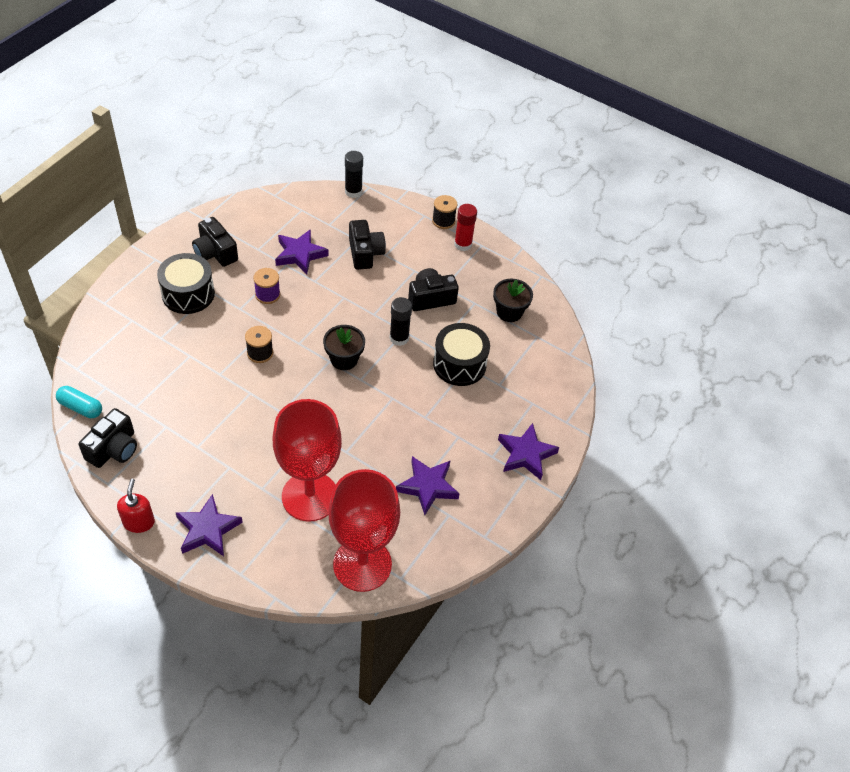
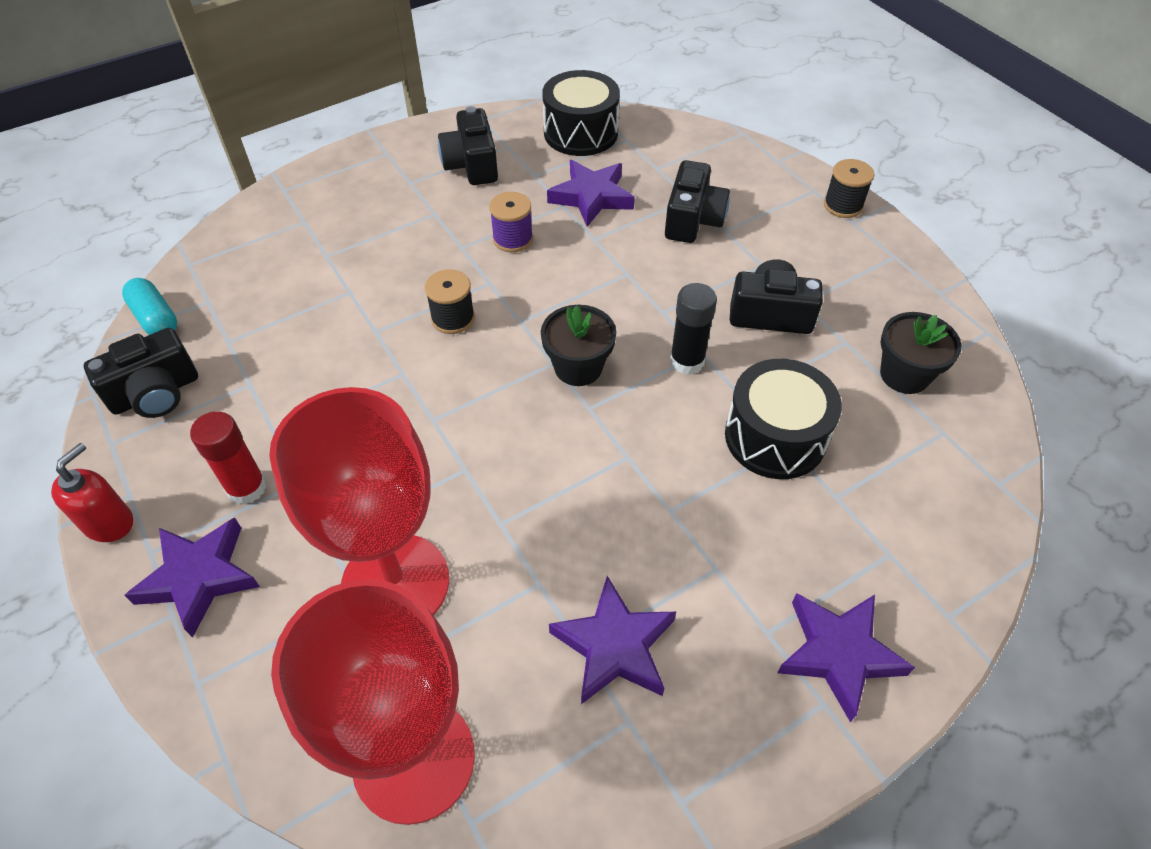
camera: 30 degrees right, 0 degrees up
black drum [157,253,215,314] -> black drum moved to [542,70,620,156]
black glue stick [345,151,363,198] -> none
red glue stick [454,204,477,251] -> red glue stick moved to [190,411,267,505]

